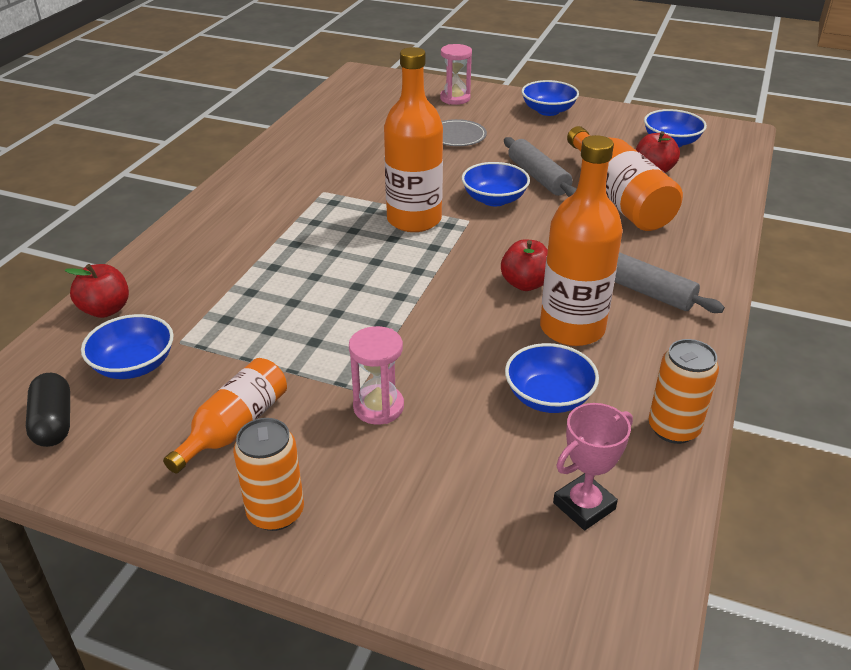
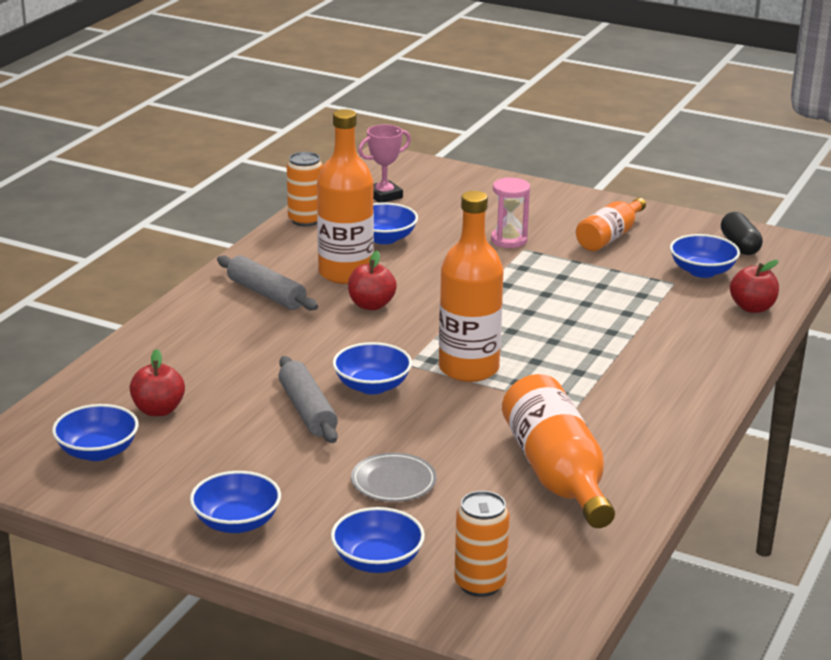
camera: 175 degrees left, 10 degrees down
orange can [233,418,304,531] -> orange can moved to [454,491,510,597]
pink hourglass [440,44,472,105] -> blue bowl [331,507,425,573]
orange bottle [567,126,683,231] -> orange bottle moved to [502,374,615,528]

